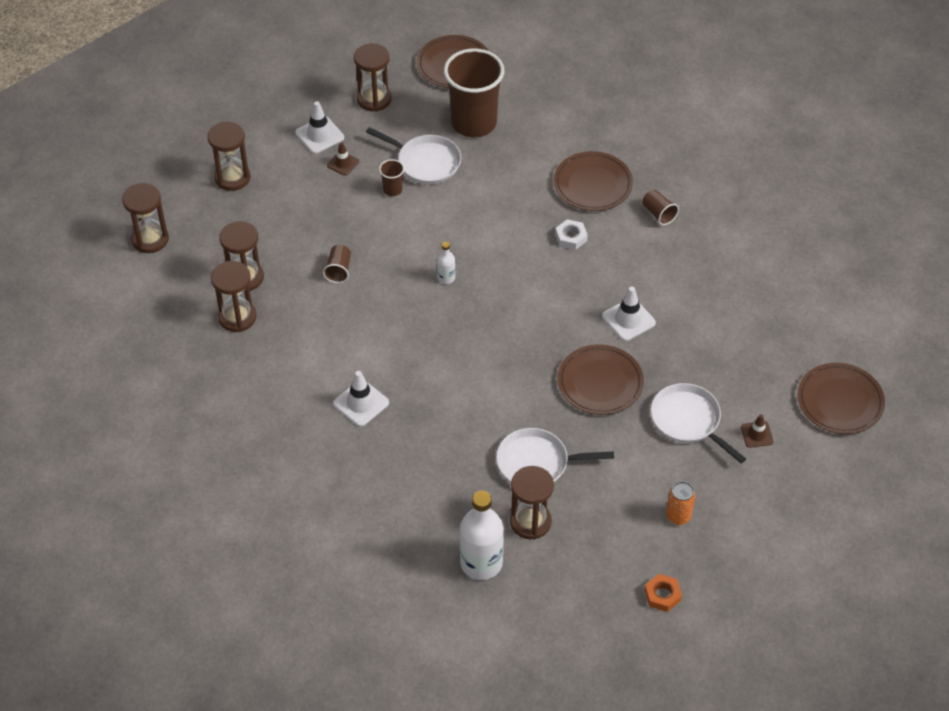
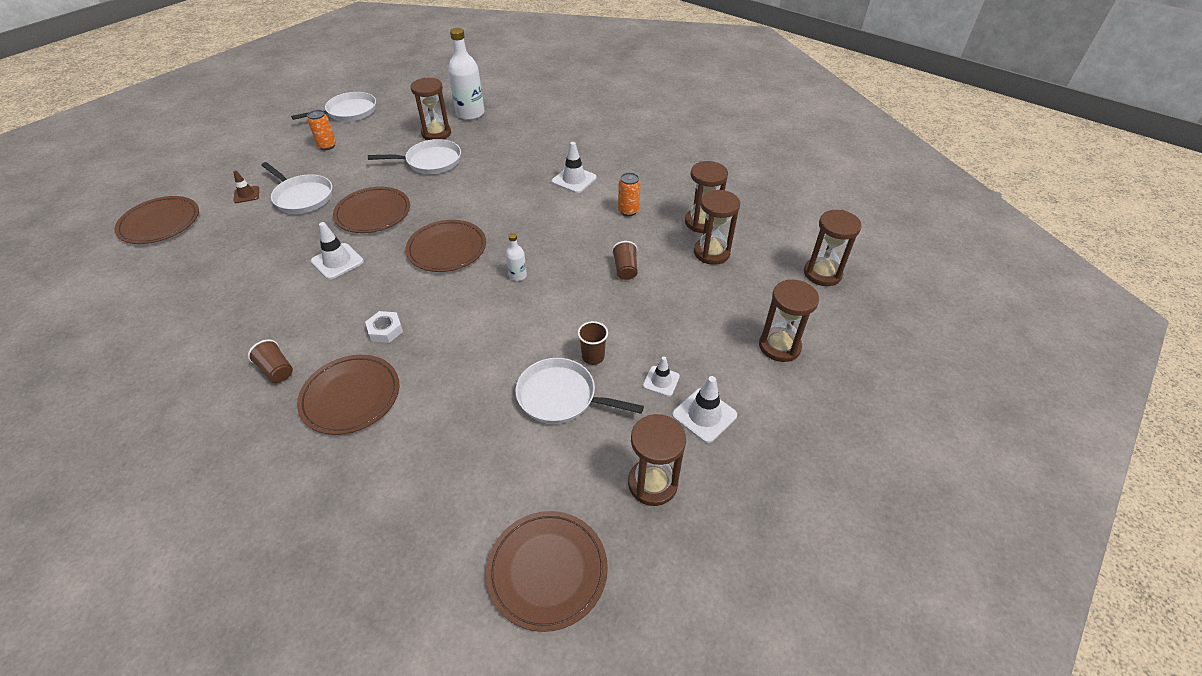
camera: 170 degrees right, 5 degrees down
brown traffic cone [327,142,359,176] -> white traffic cone [643,356,680,397]
brown cup [444,48,504,137] -> none
orange nut [645,574,682,612] -> white pan [291,92,376,121]
none -> brown plate [406,220,486,272]
none -> orange can [618,173,641,216]

